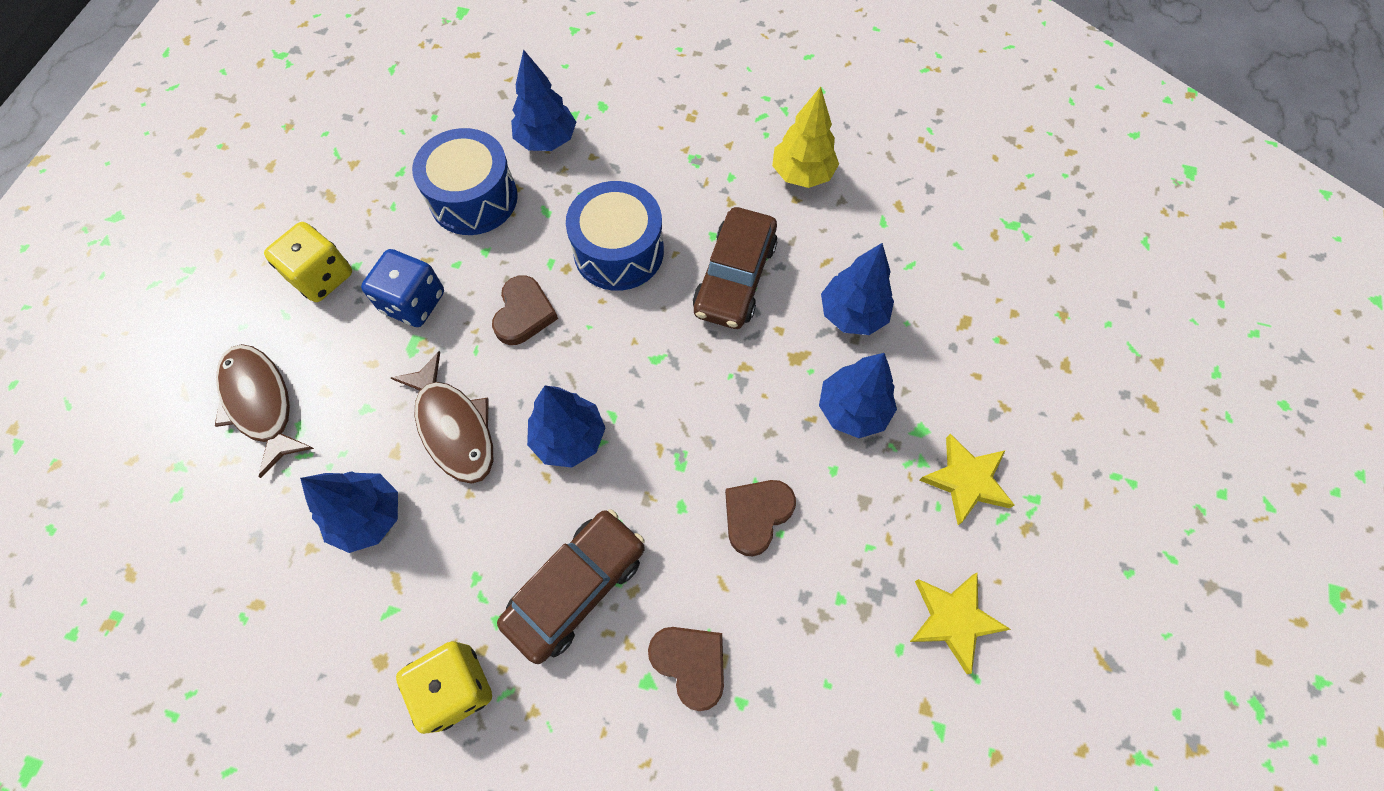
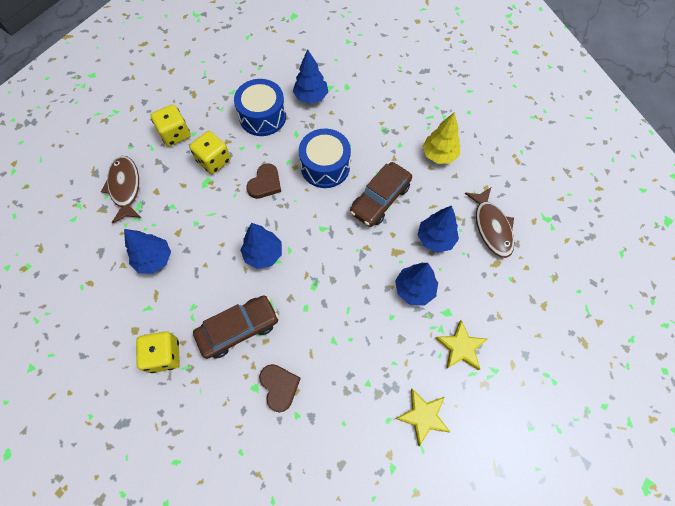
camera: 20 degrees right, 0 degrees up
blue dice [361,249,444,327] -> yellow dice [189,131,231,174]
brown fish [391,351,493,484] -> brown fish moved to [465,187,514,258]
brown heart [725,480,796,556] -> none

